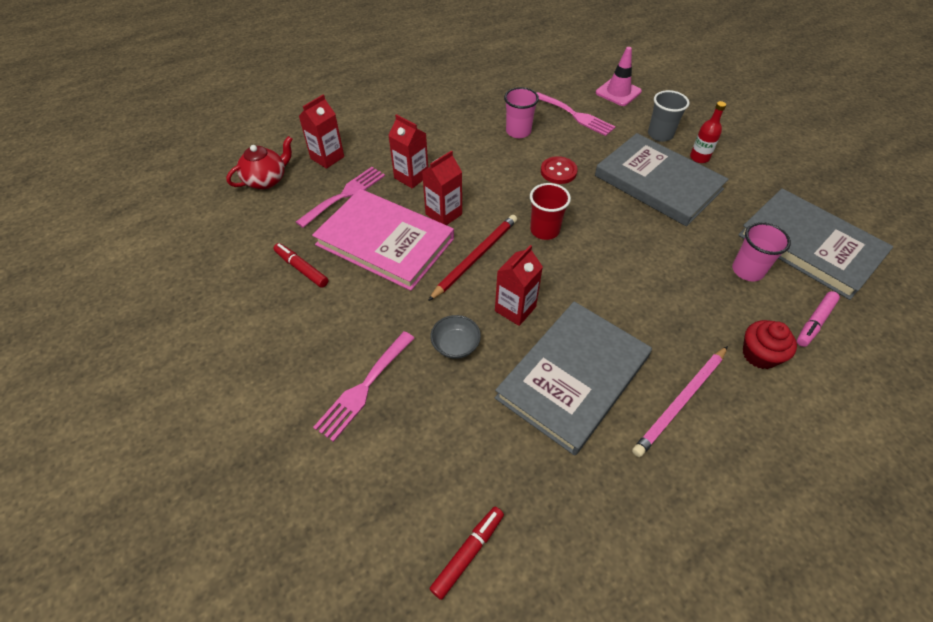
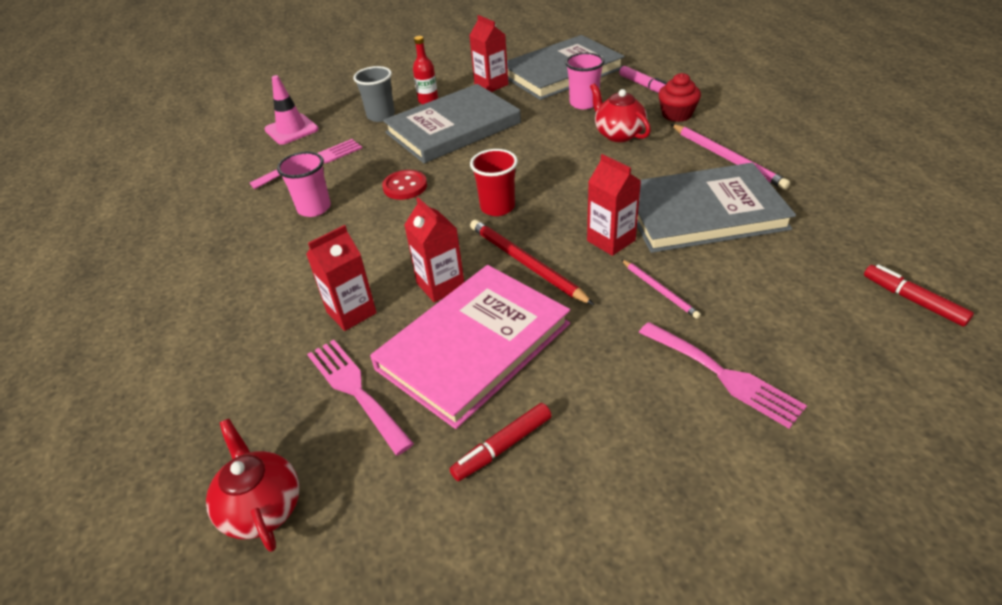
camera: 75 degrees left, 10 degrees down
red carton [299,95,344,169] -> red carton moved to [469,15,508,92]
grey bowl [430,315,481,359] -> pink pencil [621,259,701,319]
grey book [495,301,652,456] -> grey book turned 60 degrees counterclockwise [637,163,796,253]
none -> red teapot [590,83,651,142]

